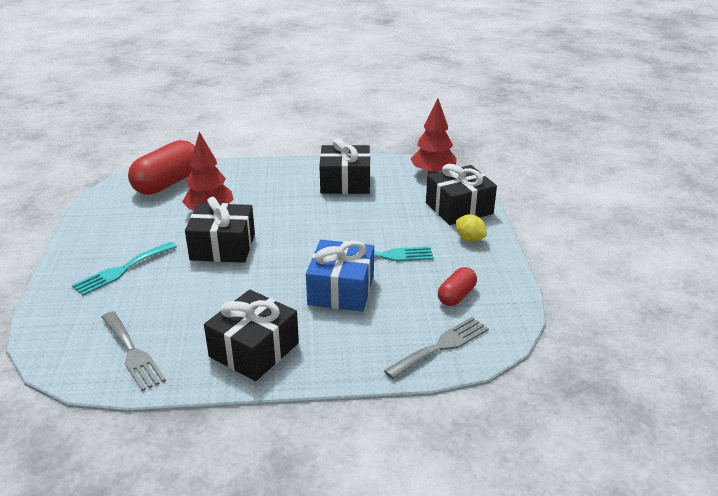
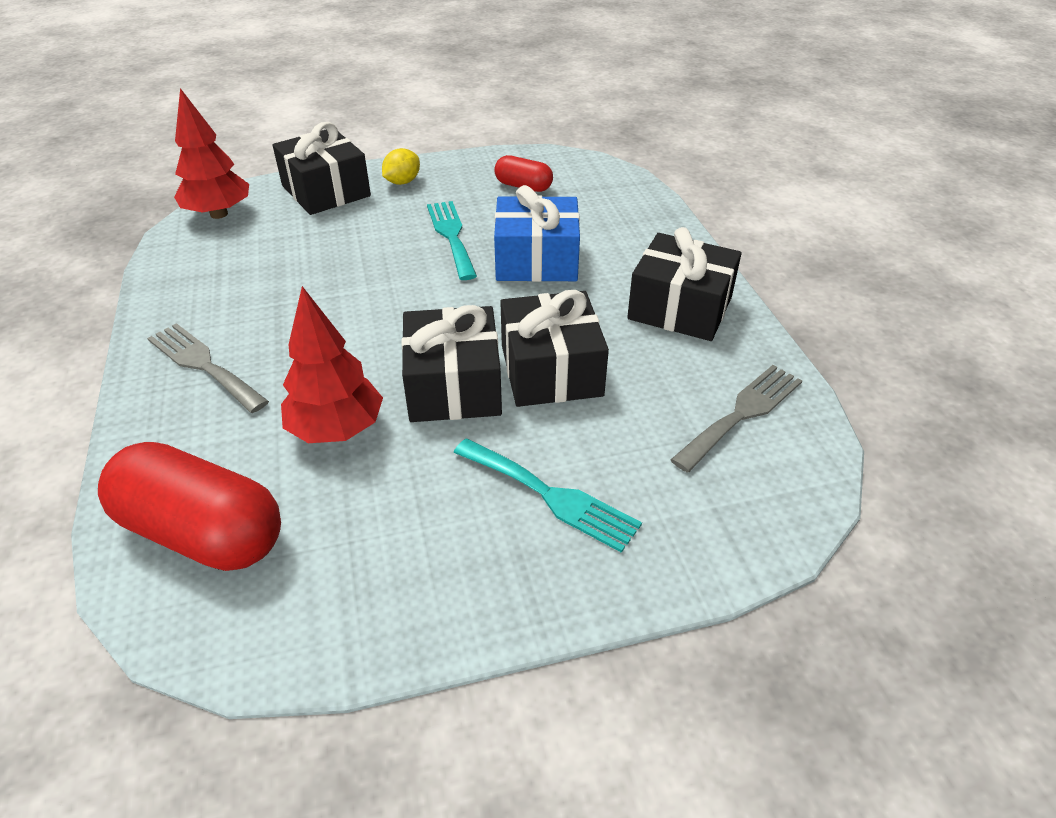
camera: 100 degrees left, 10 degrees up
black gift [319,138,370,194] -> black gift moved to [500,290,609,407]
grey fork [384,317,489,379] -> grey fork moved to [147,323,269,413]

